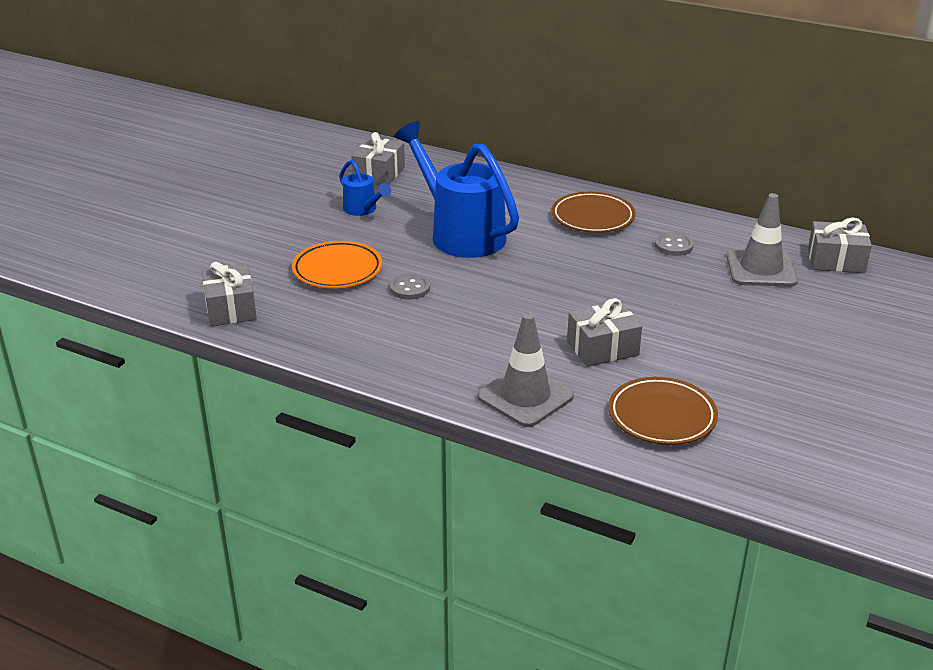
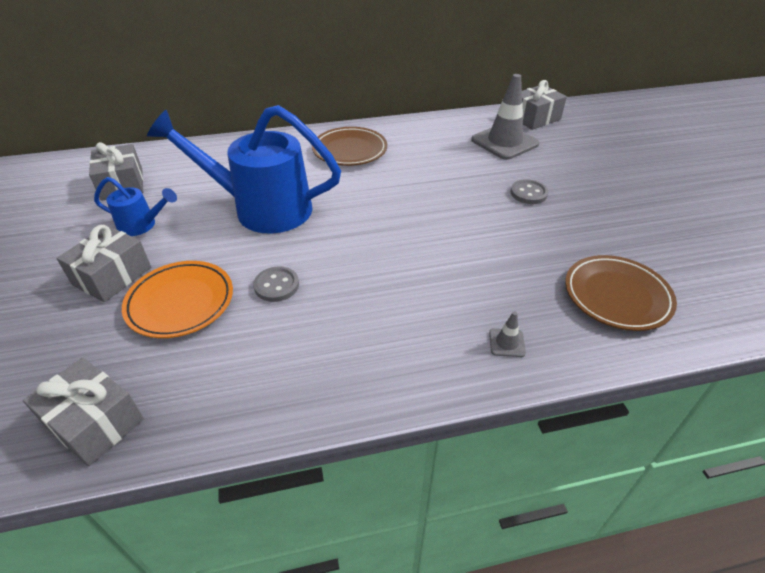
camera: 40 degrees left, 10 degrees up
grey traffic cone [477,313,574,427] -> grey traffic cone [489,312,526,357], size x0.42
grey gift [567,298,642,367] -> grey gift moved to [56,225,151,302]
grey button [655,232,694,256] -> grey button moved to [511,179,548,204]

